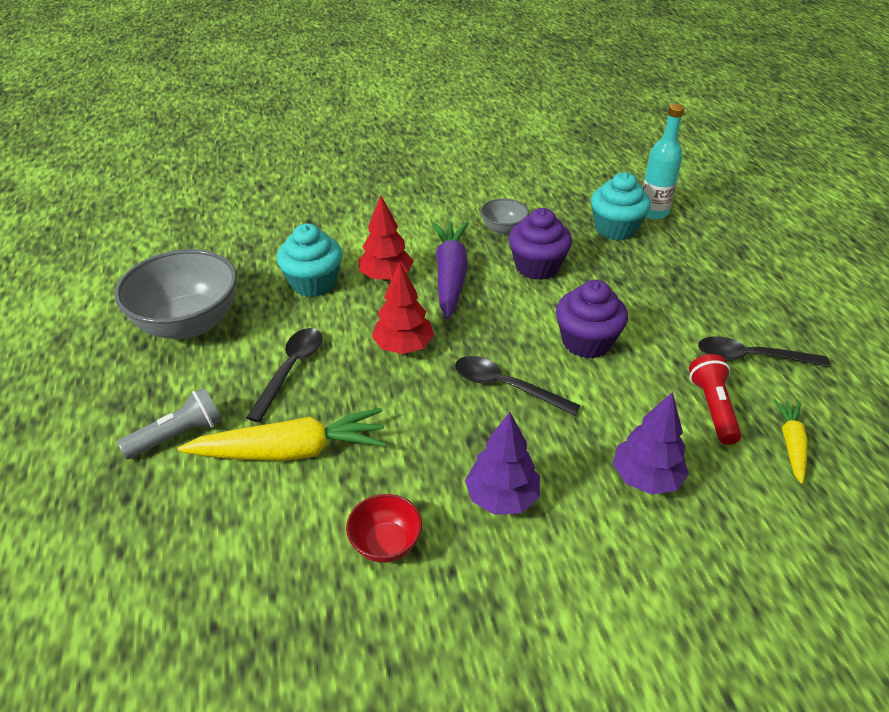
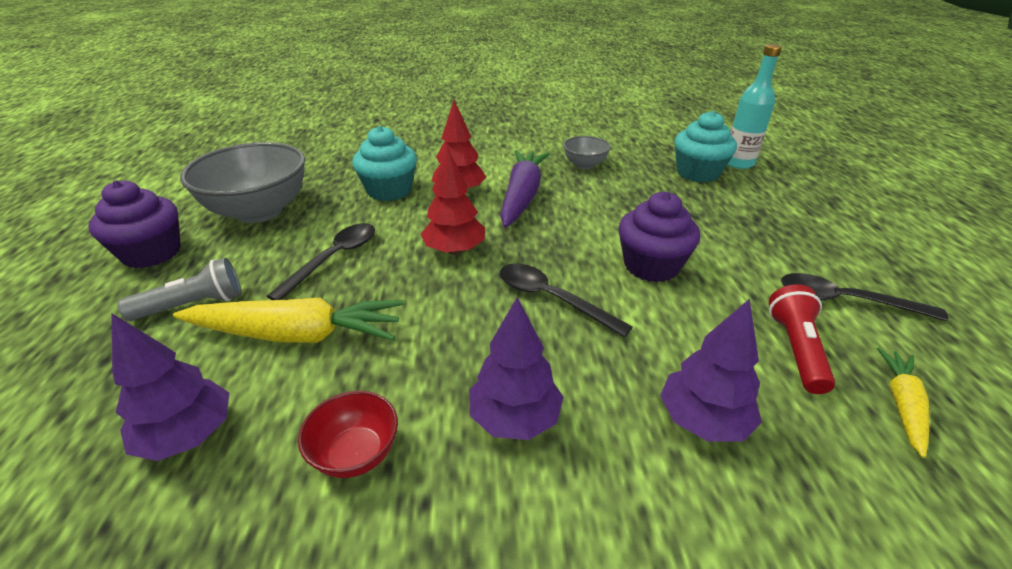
camera: 10 degrees right, 5 degrees down
purple cupcake [509,208,572,280] -> purple cupcake moved to [88,180,181,268]
none -> purple tree [112,314,229,461]

